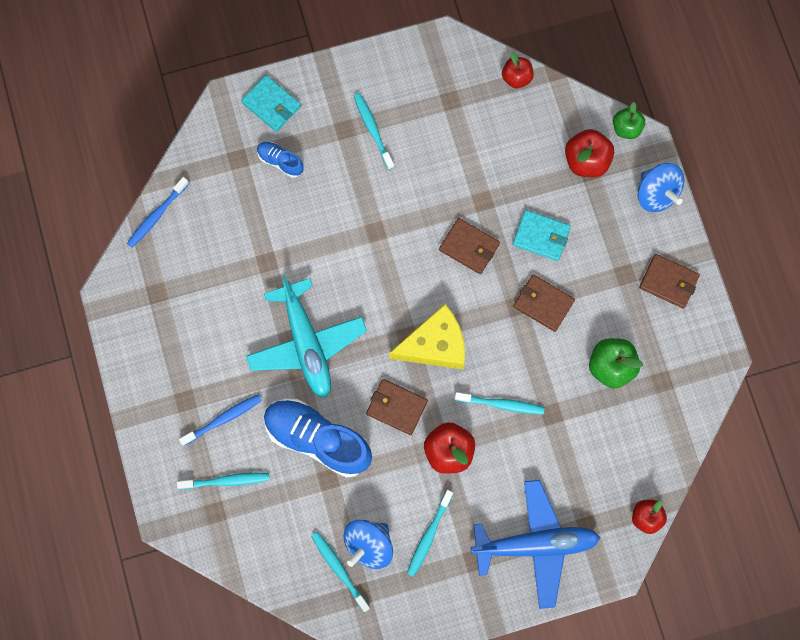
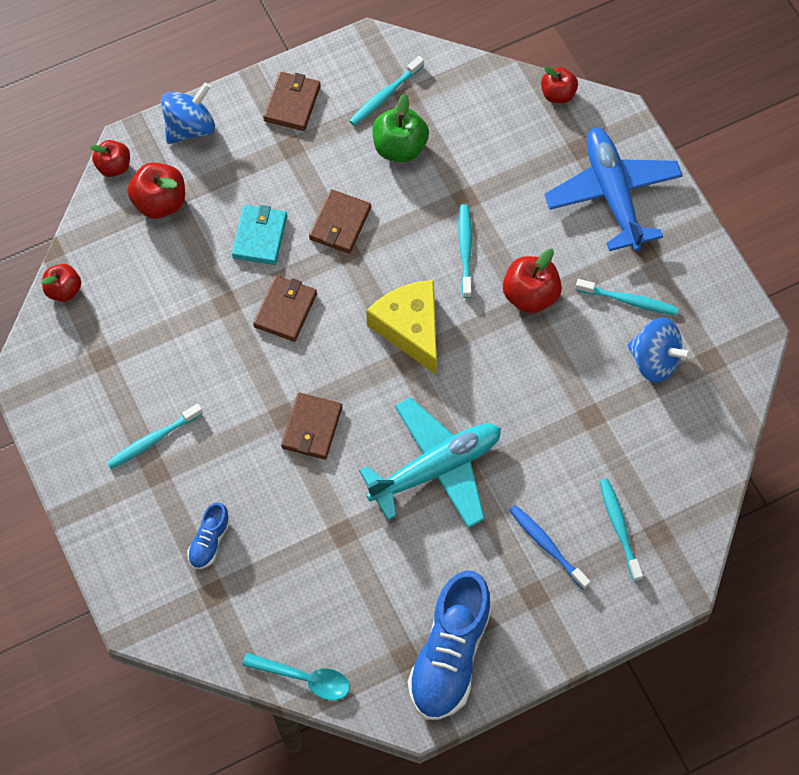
camera: 100 degrees left, 10 degrees down
blue toothbrush [127,177,189,248] -> turquoise spoon [242,653,350,700]
turquoise wallet [241,75,301,132] -> none
blue shoe [264,399,372,478] -> blue shoe moved to [408,570,492,720]
turquoise toothbrush [311,532,370,612] -> turquoise toothbrush moved to [349,56,424,126]
brown wallet [366,379,428,435] -> brown wallet moved to [281,393,342,460]
green apple [613,102,645,139] -> red apple [90,140,130,177]

